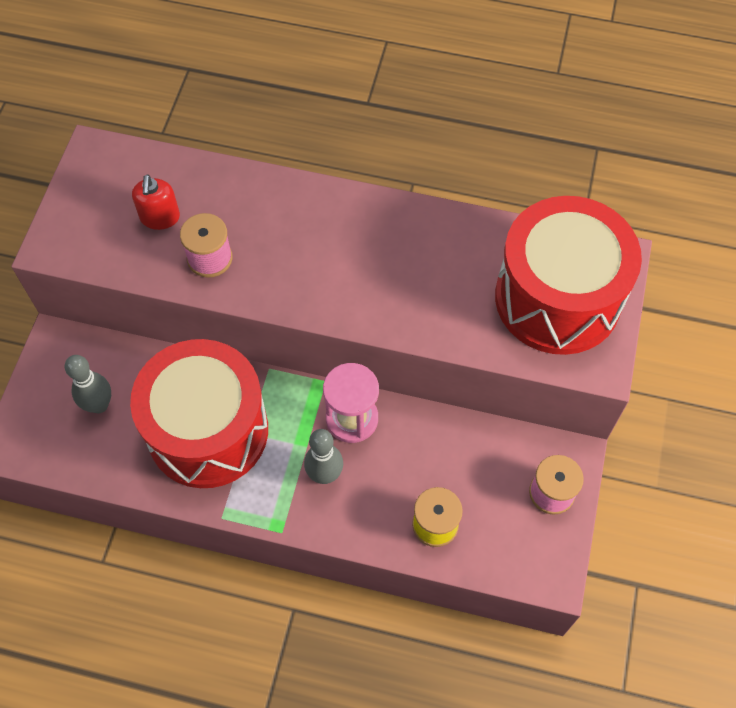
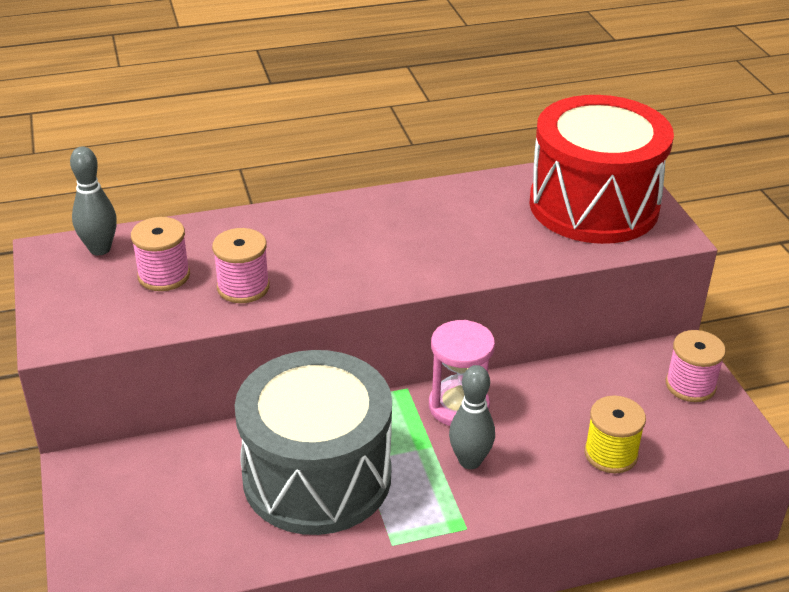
camera: 30 degrees left, 25 degrees down
grey bowling pin [65,355,111,413] -> grey bowling pin moved to [70,147,117,255]
red drum [130,339,268,488] -> grey drum [235,350,392,535]
red soap dispenser [132,174,180,230] -> pink spool [131,217,190,291]

